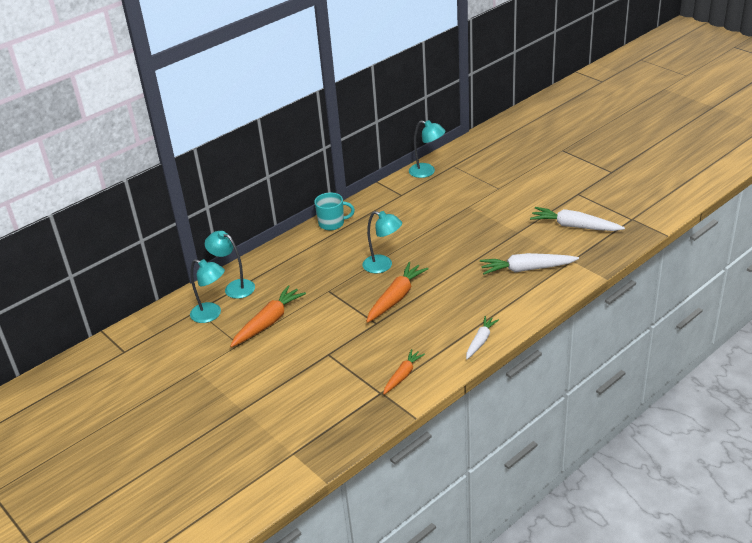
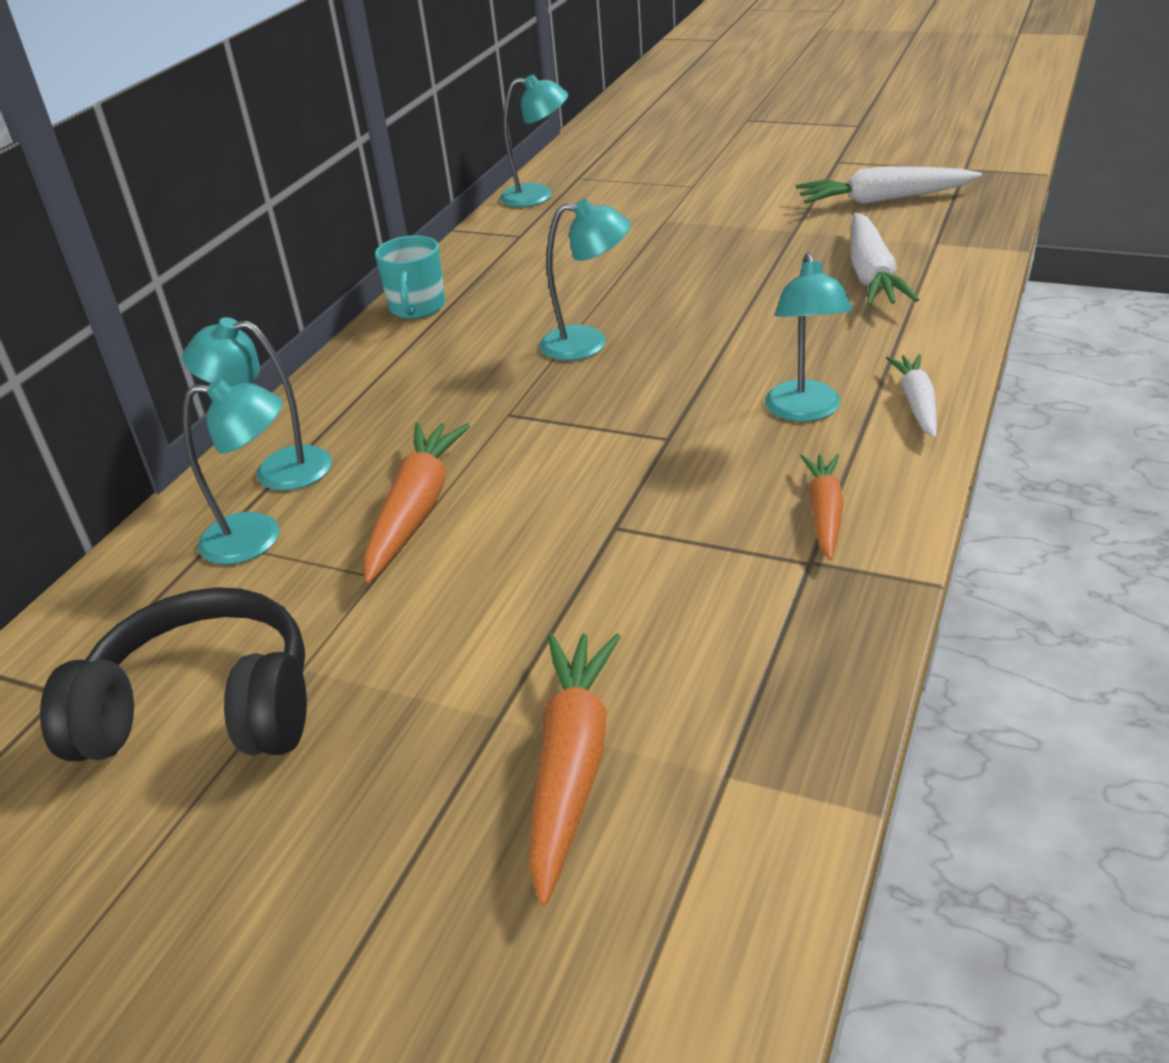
camera: 25 degrees left, 0 degrees up
turquoise mug [314,193,355,230] -> turquoise mug turned 120 degrees clockwise [375,235,445,319]
orange carrot [366,262,429,323] -> orange carrot moved to [529,633,621,905]
white carrot [480,253,579,274] -> white carrot turned 60 degrees counterclockwise [851,213,919,306]
none -> black headphones [40,587,307,761]
none -> turquoise lamp [765,253,853,422]

